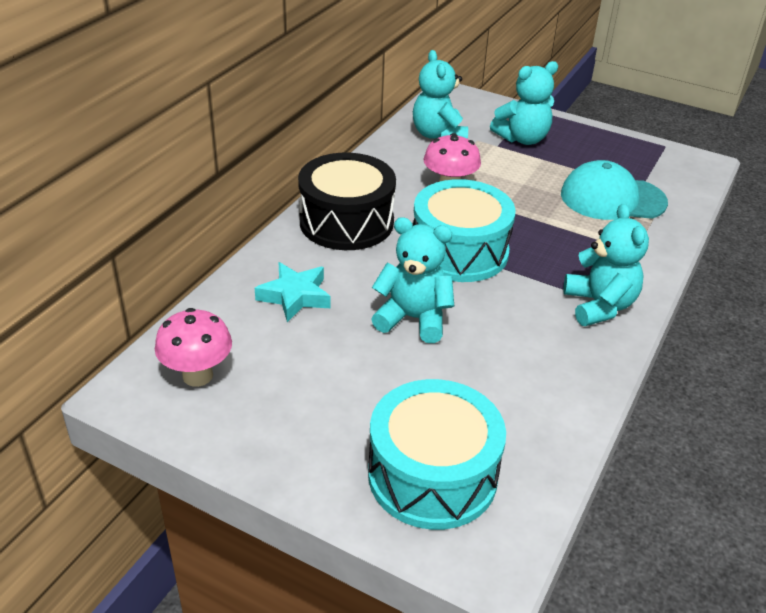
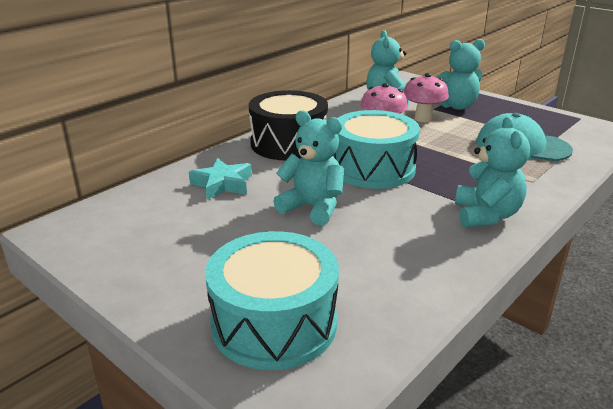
camera: 15 degrees right, 10 degrees down
pink mushroom [155,308,232,387] -> pink mushroom moved to [403,73,449,122]

